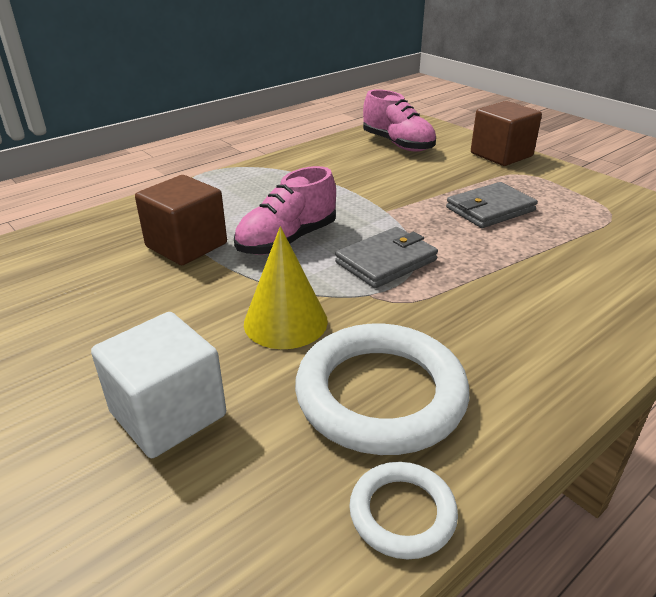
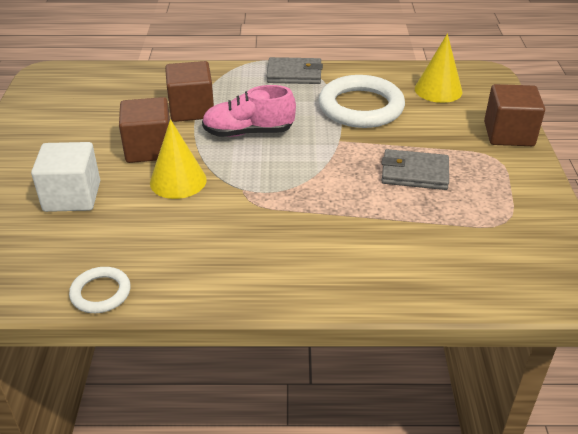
camera: 40 degrees right, 5 degrees up
white ring [295,324,469,455] -> white ring moved to [319,75,405,128]
grey wallet [335,227,438,288] -> grey wallet moved to [267,57,323,84]
pink shoe [363,89,436,152] -> yellow cone [415,34,462,103]
none -> brown cube [119,97,170,163]

